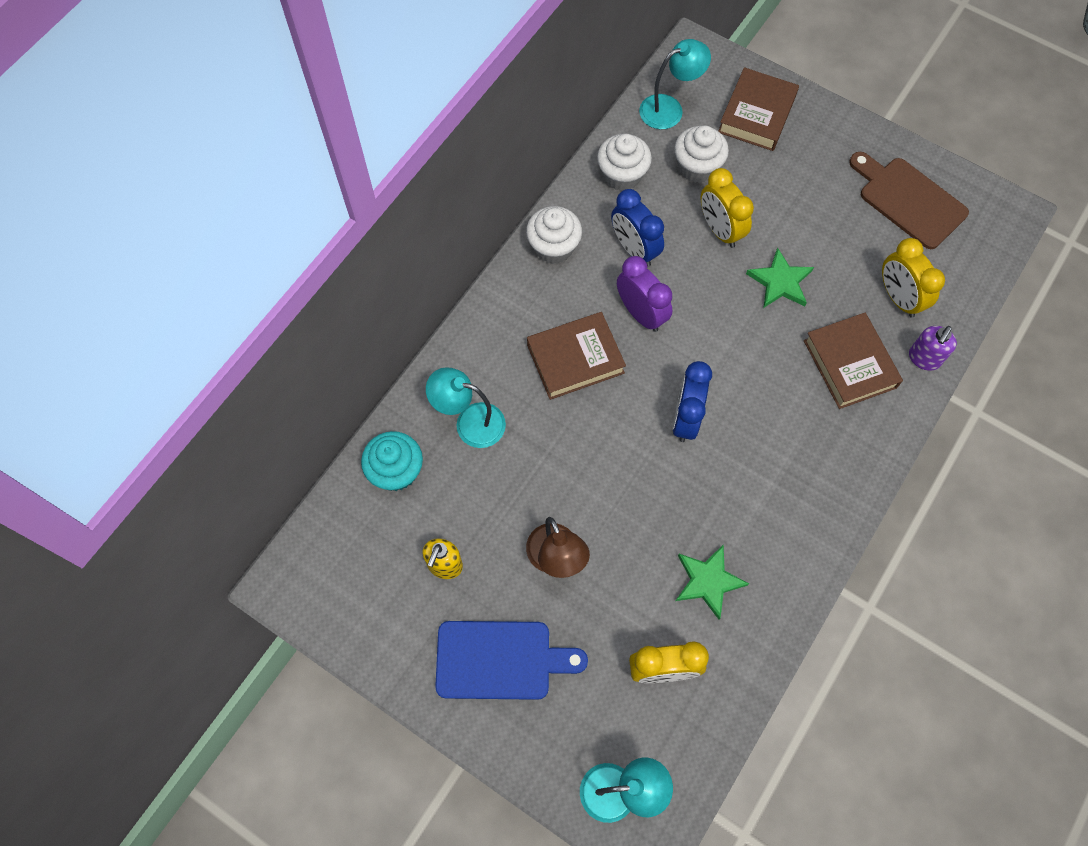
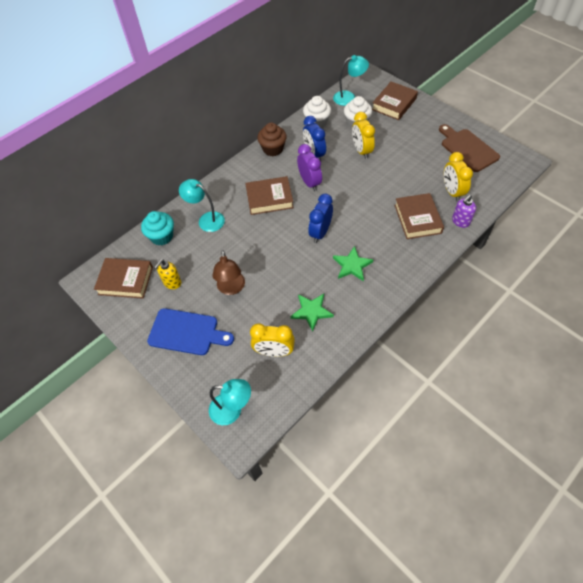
camera: 15 degrees right, 10 degrees down
white cupcake [526,206,582,264] -> brown cupcake [257,122,287,156]
green star [746,248,814,308] -> green star moved to [333,246,373,281]
none -> brown book [94,258,153,299]

